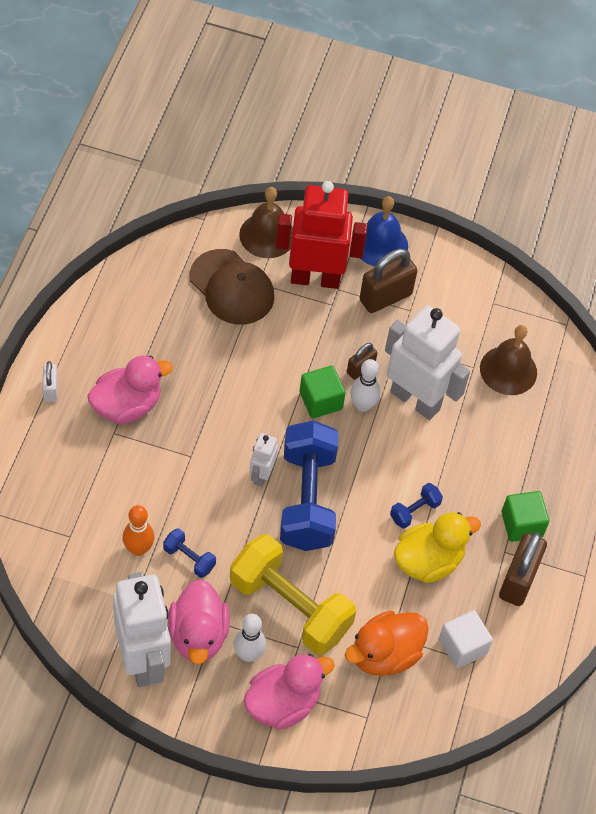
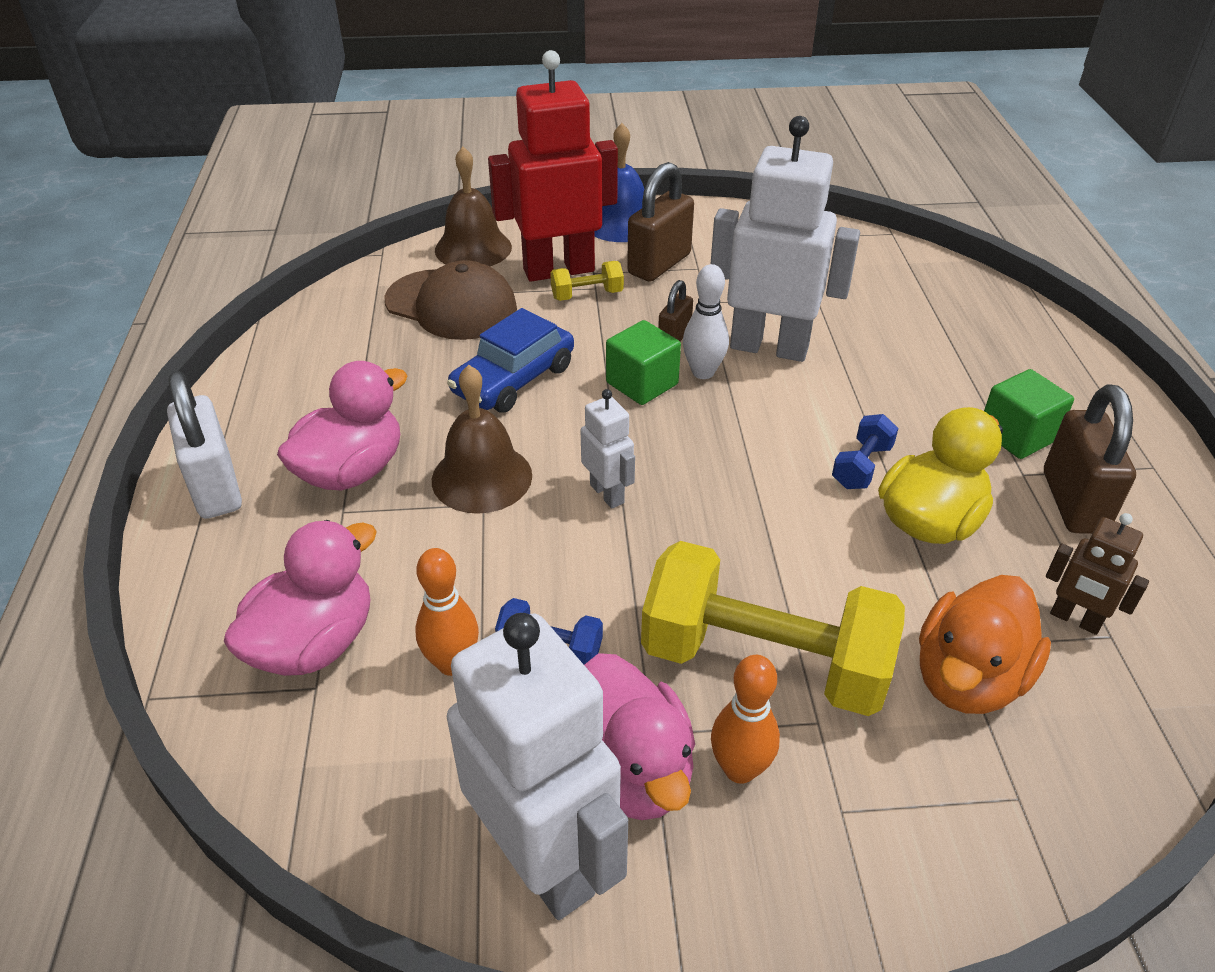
camera: 15 degrees left, 15 degrees down
white padlock [42,361,58,402] -> white padlock [167,371,242,519], size x1.82
white bowling pin [233,614,266,662] -> orange bowling pin [711,655,780,784]
pink duck [244,654,335,730] -> pink duck moved to [224,520,377,676]
white robot [249,433,278,487] -> white robot turned 150 degrees clockwise [581,389,635,509]
blue dumbbell [280,420,338,551] -> none
white cube [439,610,493,668] -> brown robot [1046,513,1149,635]
brown bell [480,325,537,395] -> brown bell moved to [432,365,532,514]
none -> blue car [447,308,574,413]
none -> yellow dumbbell [550,261,624,301]

